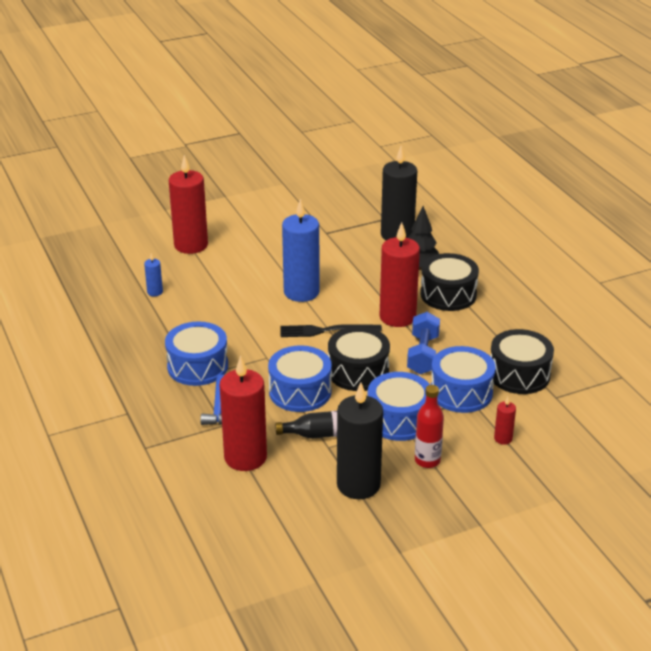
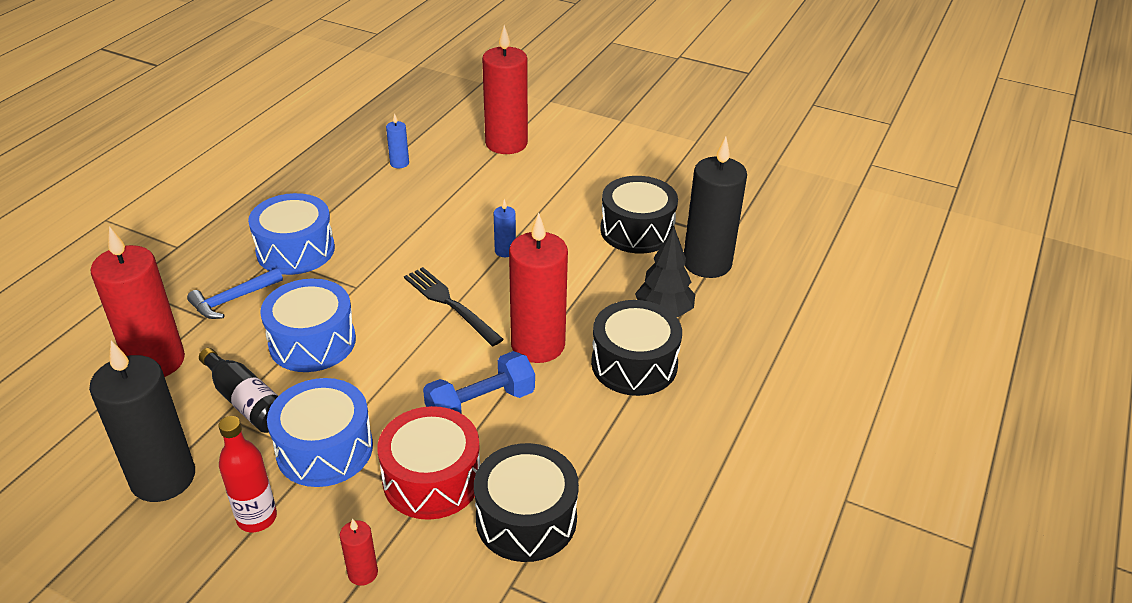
camera: 50 degrees right, 5 degrees up
blue candle [282,199,320,302] -> blue candle [494,199,516,257], size x0.44
black drum [328,327,390,391] -> black drum moved to [600,176,678,254]
blue drum [431,346,496,413] -> red drum [377,406,480,520]

